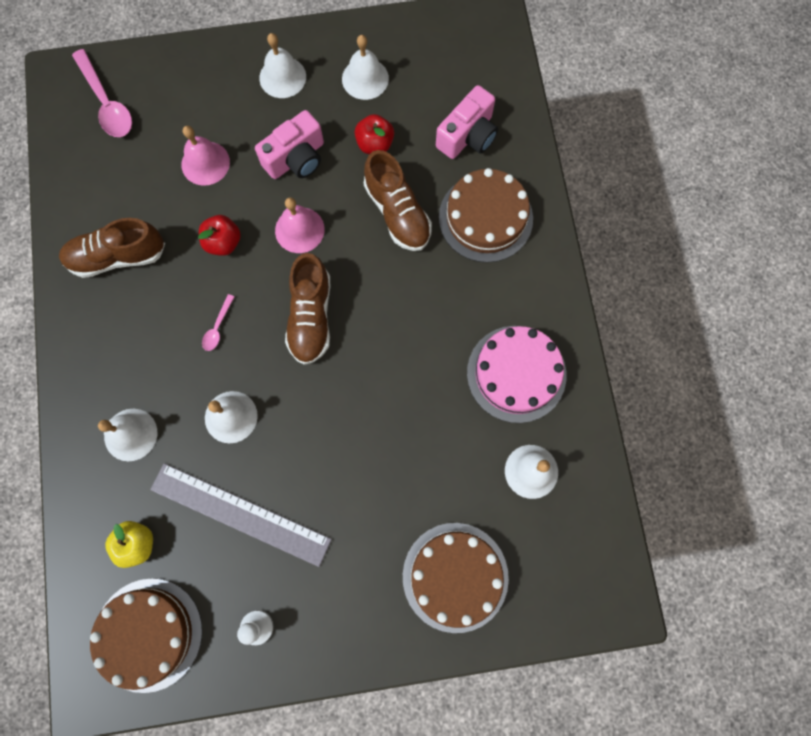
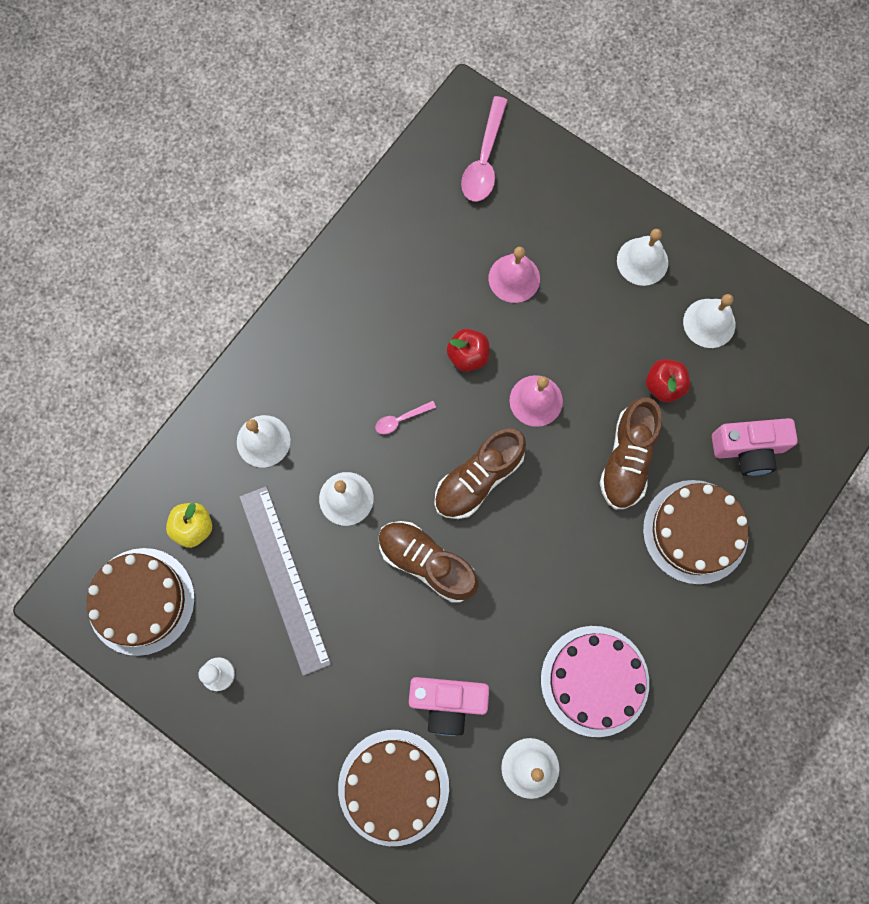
camera: 45 degrees right, 0 degrees up
brown shoe [59,218,165,278] -> brown shoe moved to [379,521,479,603]
pink camera [255,110,324,179] -> pink camera moved to [409,677,489,736]

